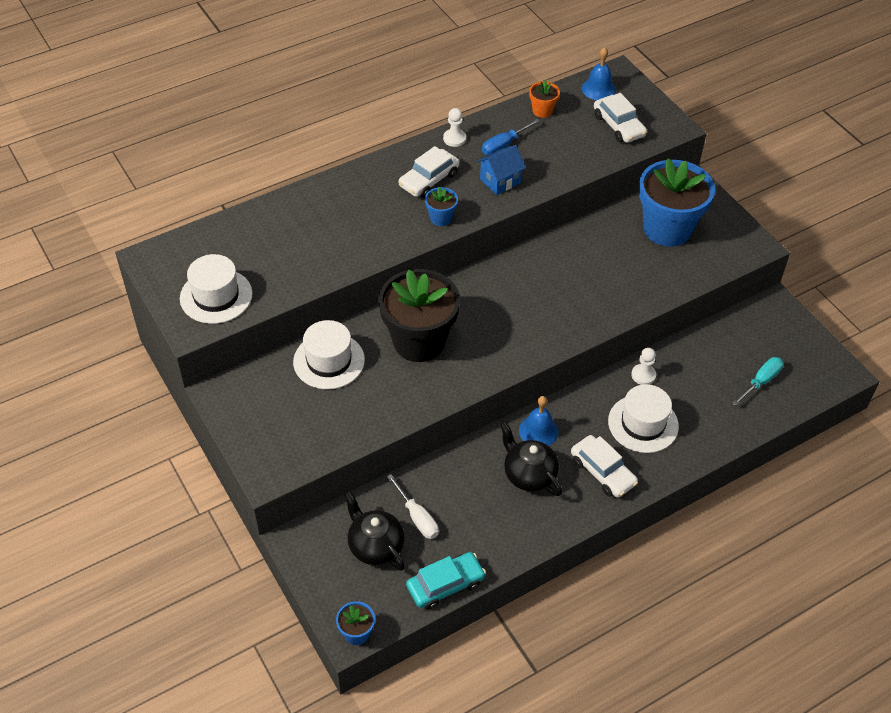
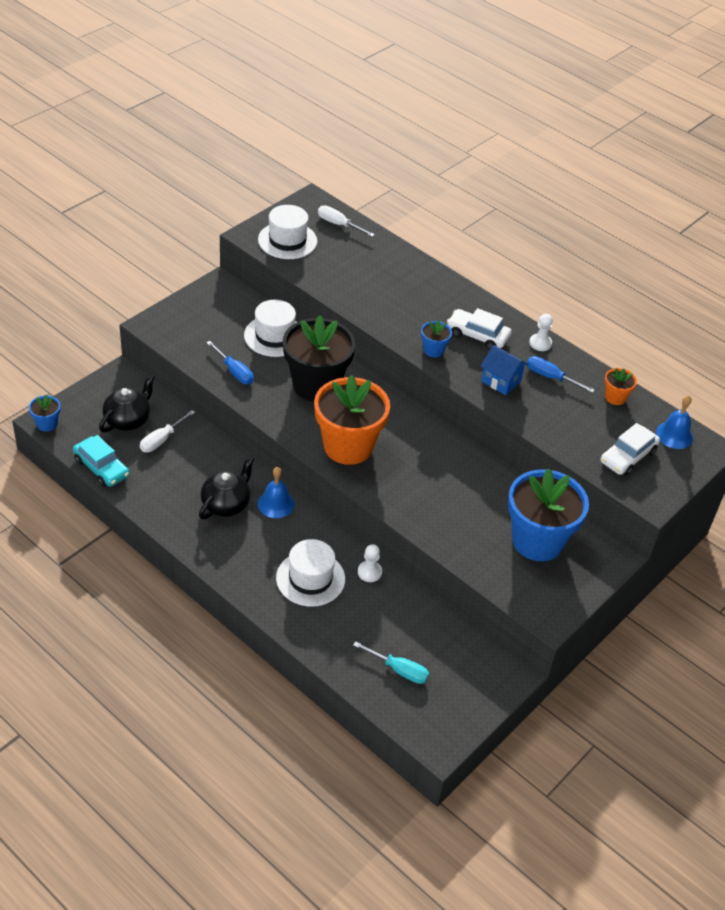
camera: 70 degrees right, 5 degrees down
white car [571,435,638,498] -> none
none -> blue screwdriver [206,341,254,384]
none -> orange flower pot [314,375,390,465]
none -> white screwdriver [318,205,375,237]

